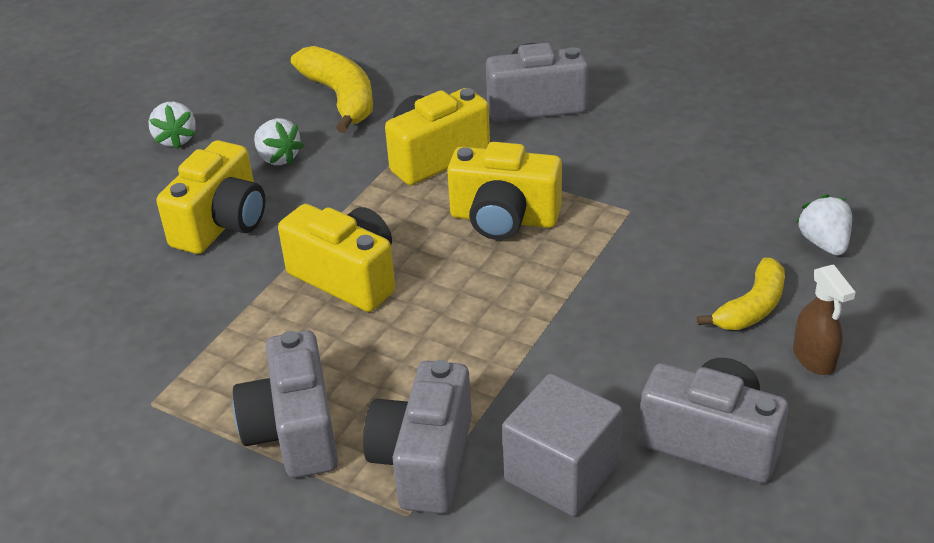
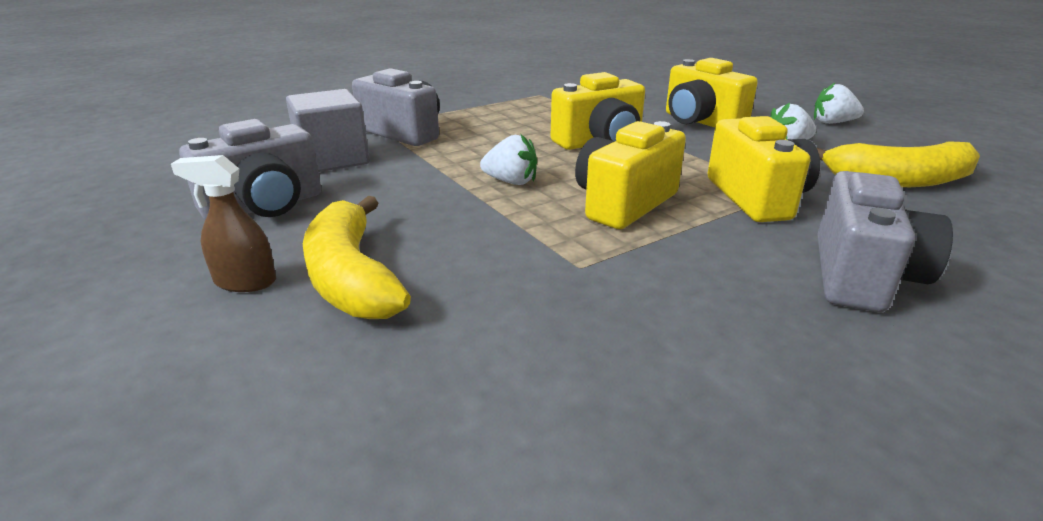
camera: 115 degrees right, 10 degrees down
grey camera [233,330,338,478] -> none
yellow banana [697,257,785,330] -> yellow banana [303,196,411,319], size x1.52
white strawberry [796,194,852,255] -> white strawberry moved to [480,134,537,185]

